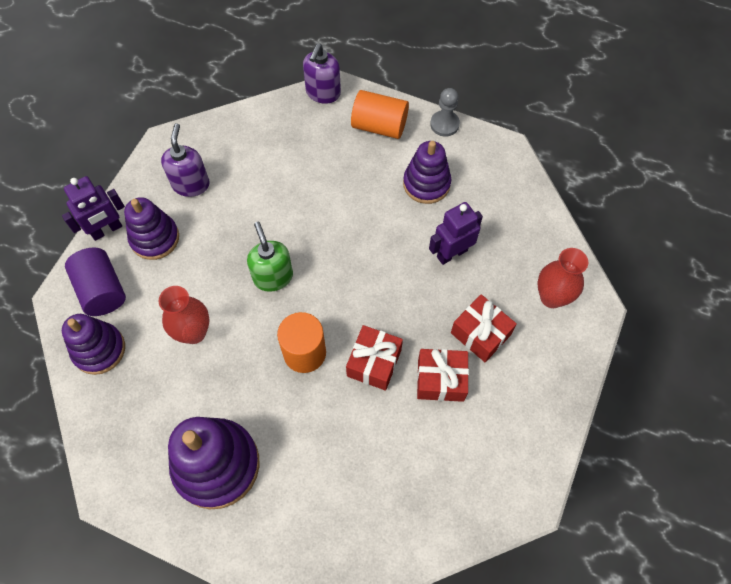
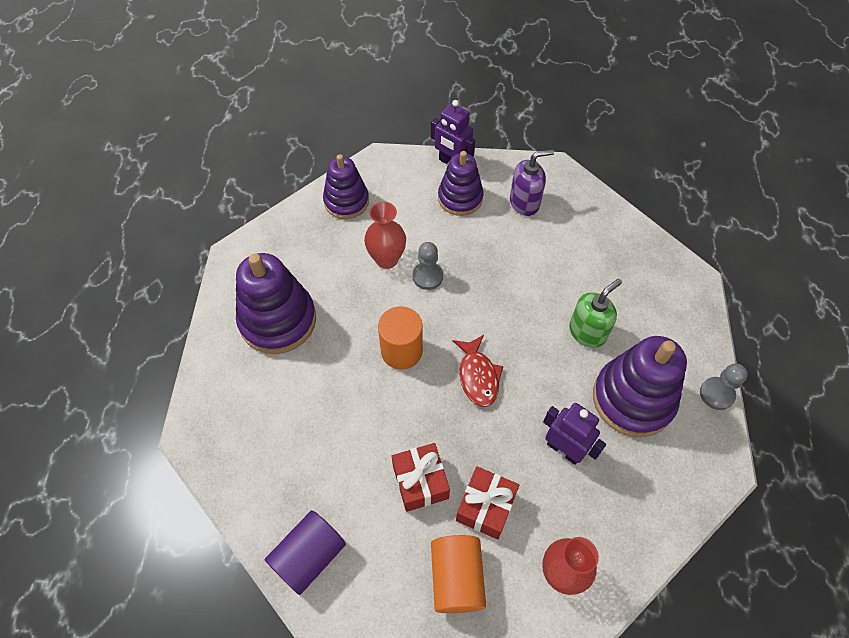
camera: 70 degrees right, 5 degrees down
purple cylinder [65,247,126,316] -> purple cylinder moved to [265,510,346,595]
green soap dispenser [247,222,293,292] -> green soap dispenser moved to [569,279,622,348]
purple soap dispenser [303,44,341,104] -> none
red gift [346,325,403,391] -> none
orange cylinder [351,90,409,139] -> orange cylinder moved to [431,535,486,613]
purple stacking toy [403,141,451,204] -> purple stacking toy [593,336,687,437], size x1.54
none -> grey pawn [413,242,443,290]
none -> red fish [452,335,503,407]

